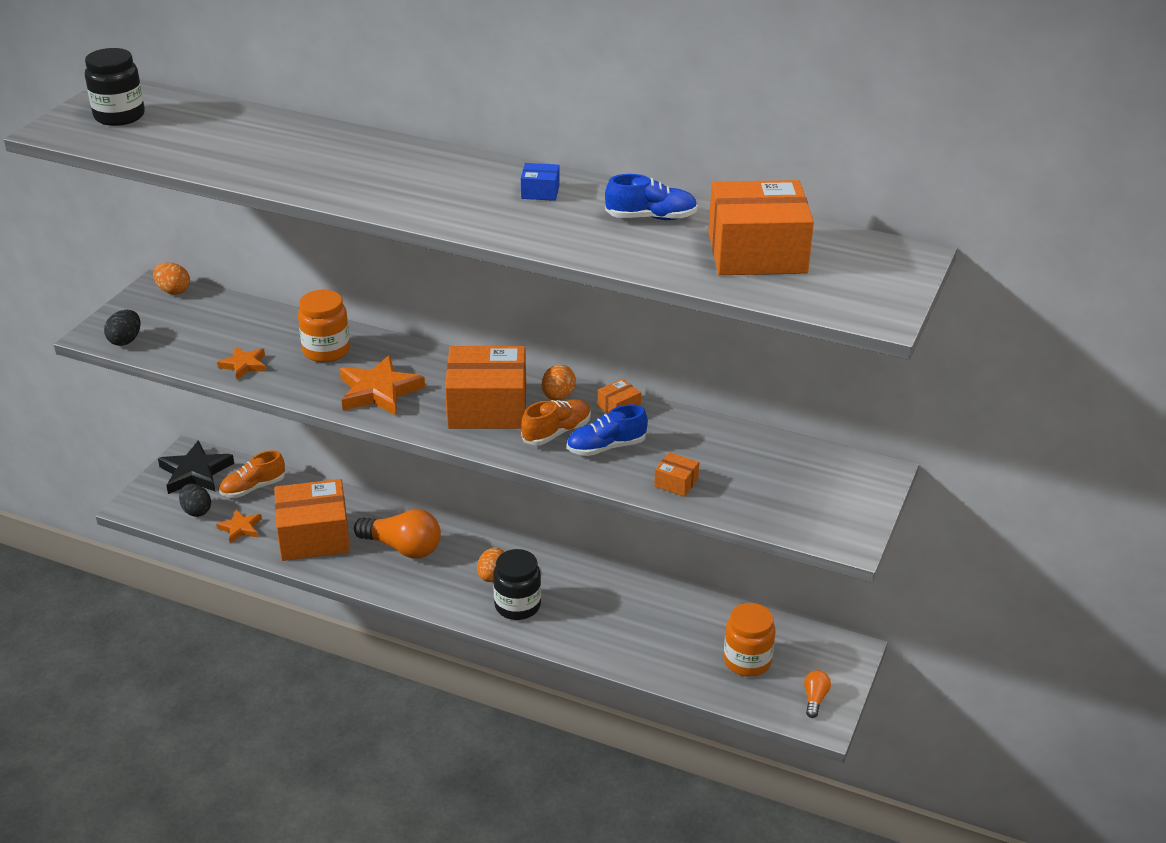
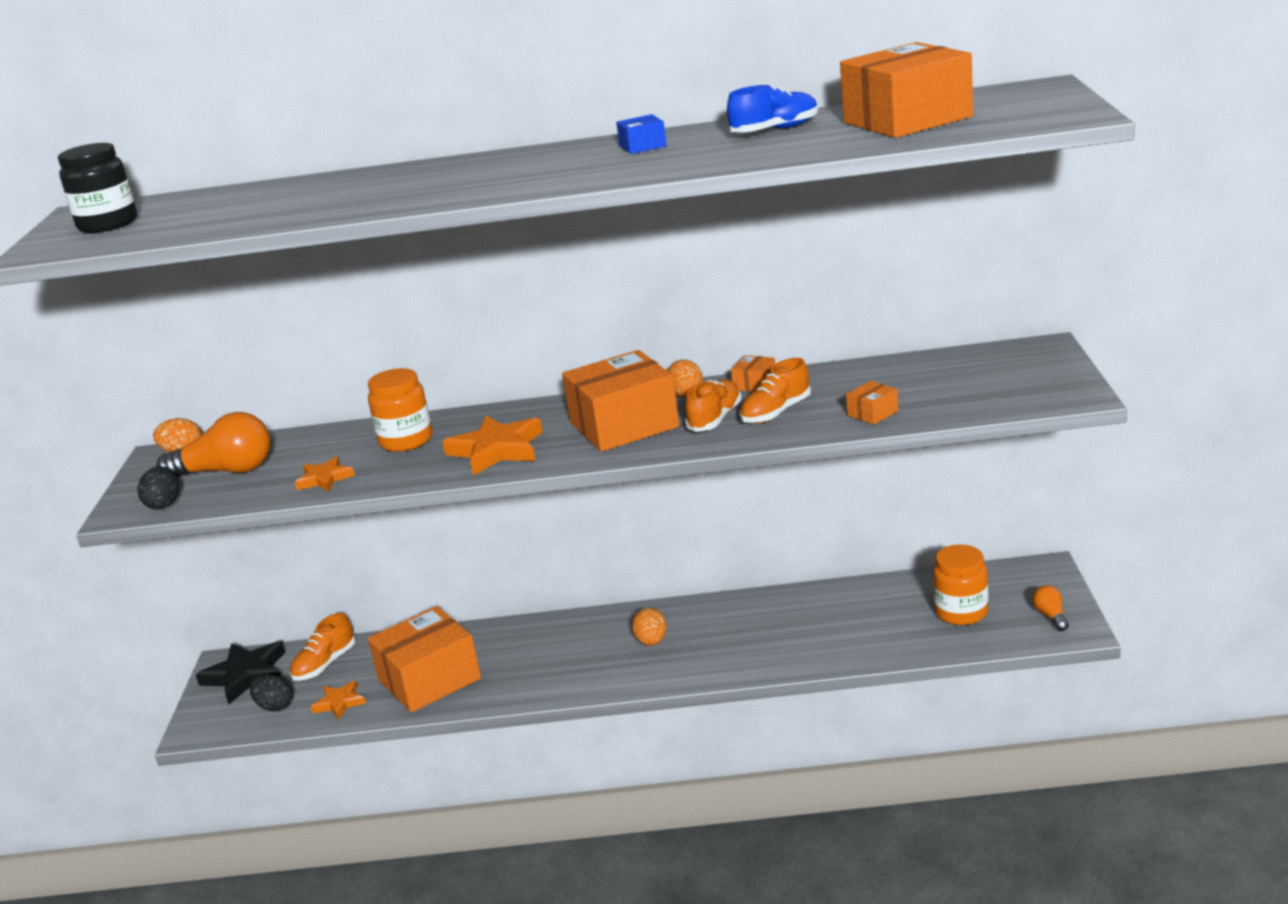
camera: 20 degrees left, 10 degrees down
orange light bulb [354,509,441,559] -> orange light bulb moved to [156,412,271,477]
black jar [493,549,541,620] -> none
blue shoe [567,404,648,456] -> orange shoe [740,358,811,424]
orange box [654,452,699,497] -> orange box turned 45 degrees counterclockwise [846,381,898,425]

